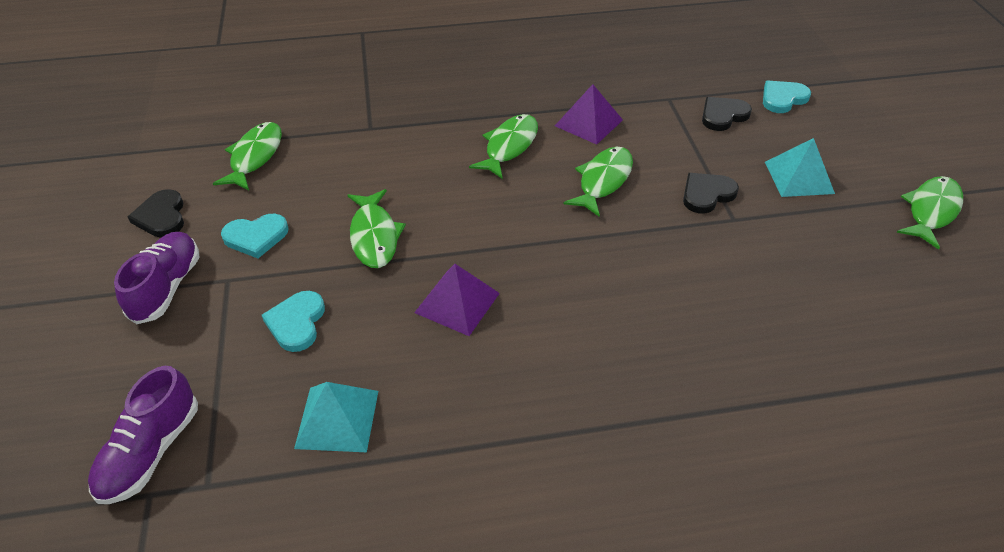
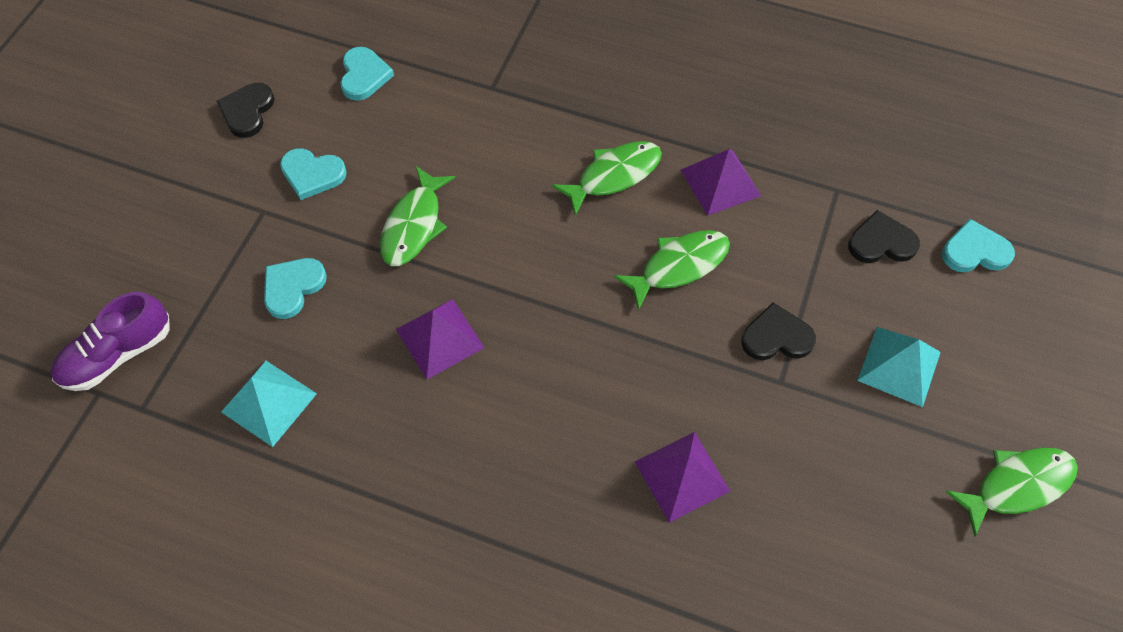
camera: 30 degrees right, 15 degrees up
purple shoe [114,232,200,324] -> none
green fish [213,122,282,190] -> turquoise heart [340,47,394,101]
none -> purple pyramid [634,432,730,523]

